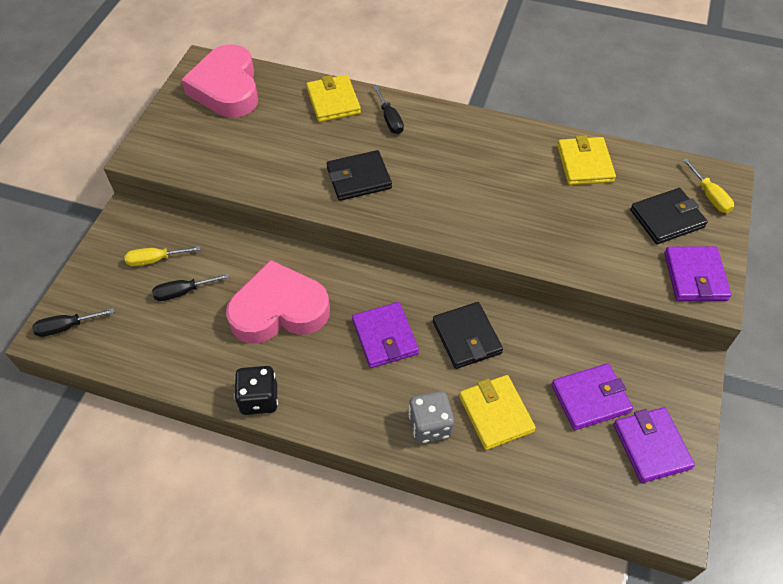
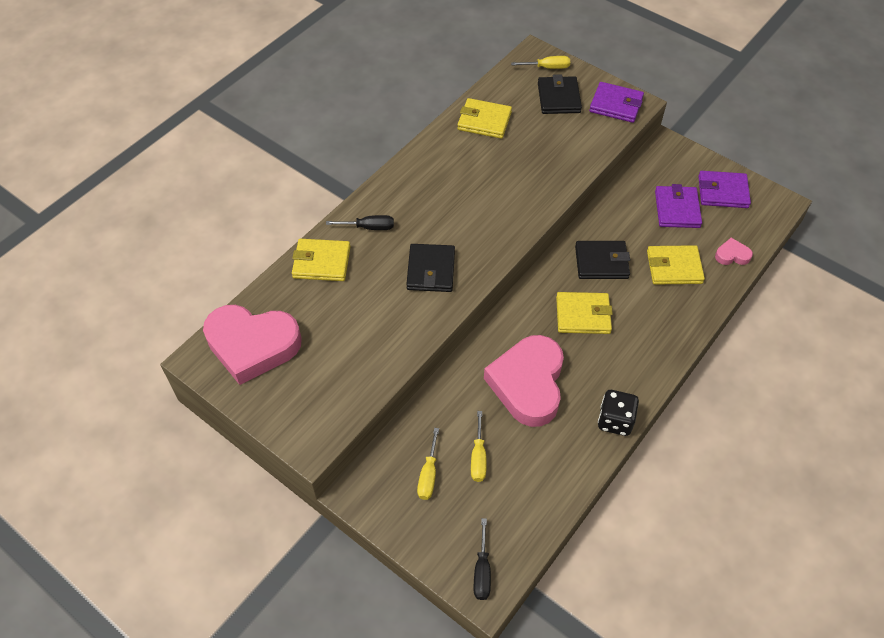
camera: 70 degrees left, 0 degrees up
black screwdriver [152,273,230,301] -> yellow screwdriver [471,411,487,482]
purple wallet [352,302,419,368] -> yellow wallet [556,292,613,334]
grey dice [409,391,454,443] -> none
none -> pink heart [715,238,753,265]

